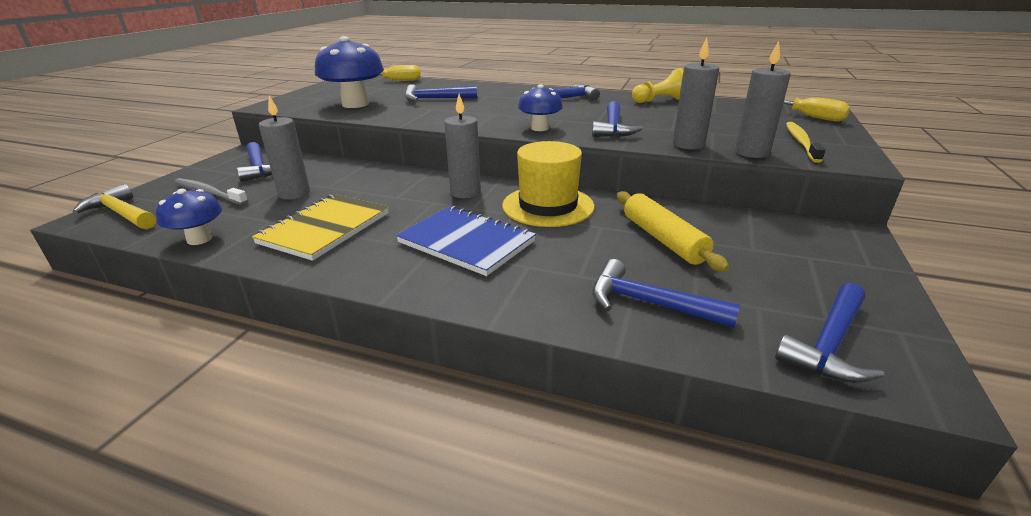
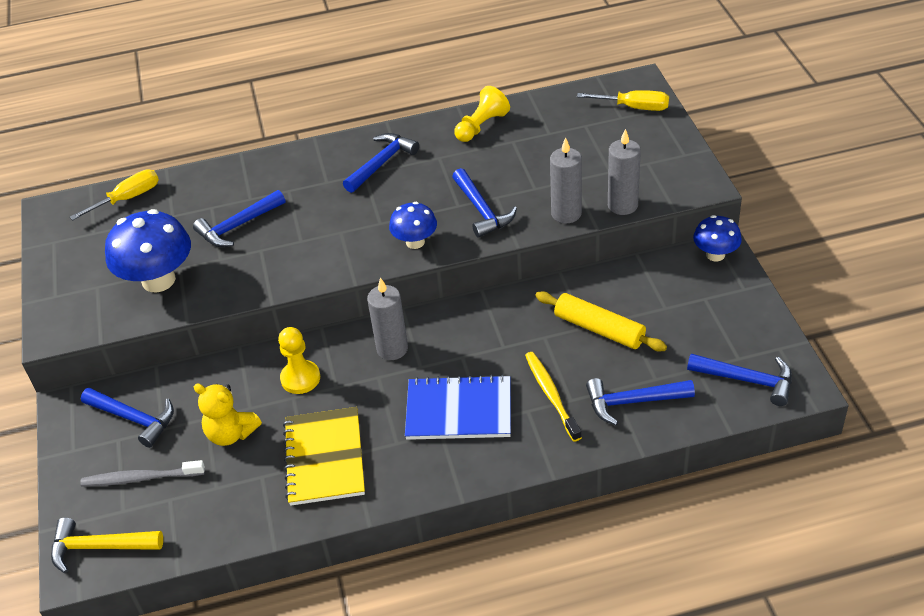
camera: 30 degrees left, 15 degrees up
blue mushroom [156,189,222,245] -> blue mushroom moved to [693,215,742,261]
grey candle [259,95,310,200] -> yellow teddy bear [194,383,262,446]
yellow hat [502,141,594,227] -> none
blue hammer [775,283,884,383] -> blue hammer turned 75 degrees counterclockwise [687,354,792,406]
yellow toothbrush [786,122,826,163] -> yellow toothbrush moved to [525,352,582,442]
none -> yellow pawn [278,327,320,394]

